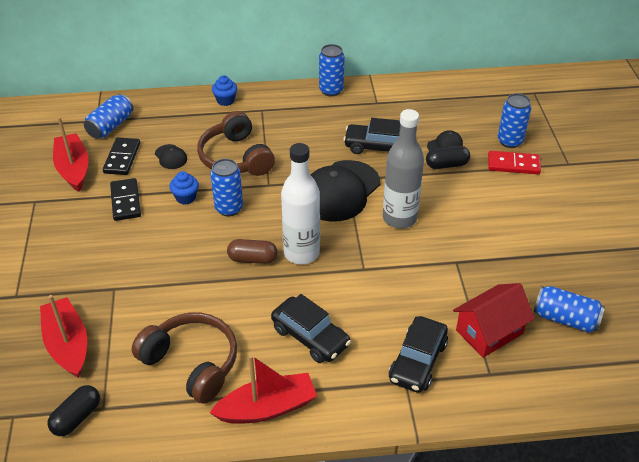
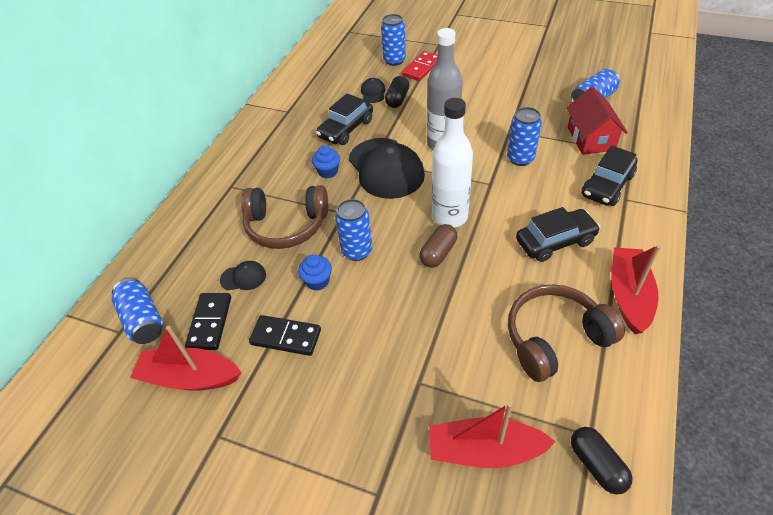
camera: 60 degrees left, 5 degrees up
black domino [103,137,140,175] -> black domino turned 60 degrees clockwise [185,293,231,350]
blue cupcake [212,75,237,106] -> blue cupcake moved to [312,145,340,179]
blue can [319,44,344,96] -> blue can moved to [507,107,542,166]
black car [389,316,448,393] -> black car turned 75 degrees clockwise [581,145,638,206]

